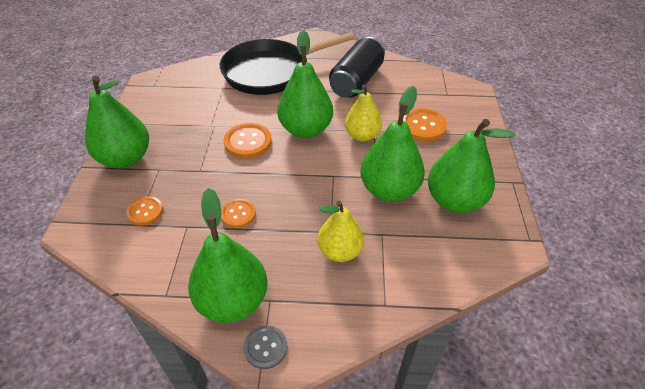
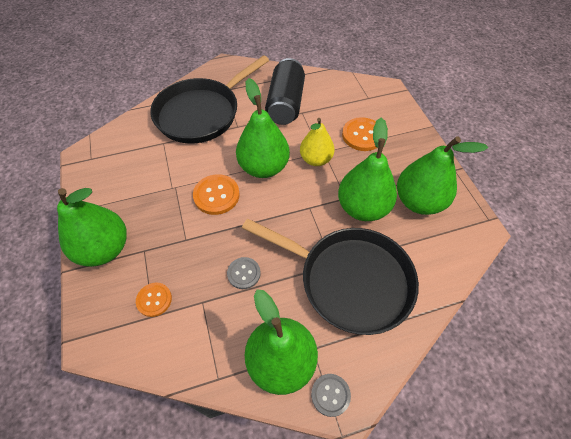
camera: 20 degrees left, 10 degrees up
orange button [221,199,256,228] -> grey button [227,257,261,289]
yellow pear [318,201,364,262] -> black pan [242,219,419,335]

